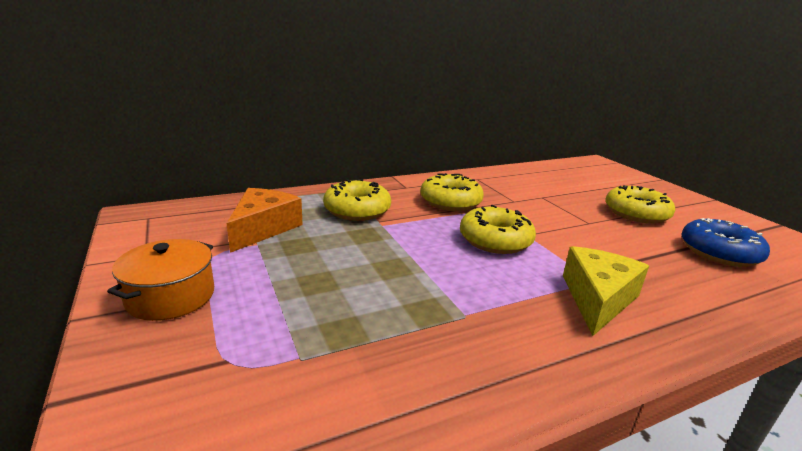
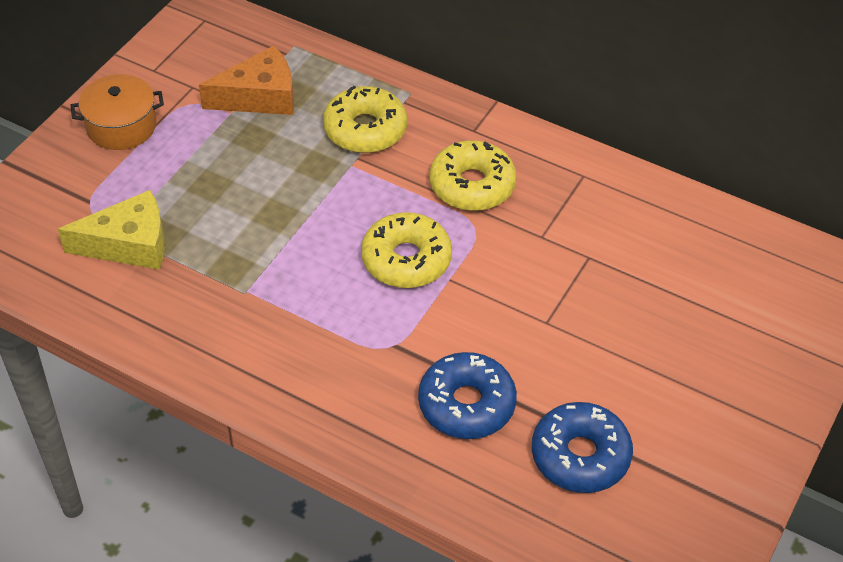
camera: 55 degrees right, 25 degrees up
yellow cheese [563,246,649,336] -> yellow cheese moved to [58,190,165,270]
yellow donut [605,186,675,224] -> none
none -> blue donut [418,352,517,439]

